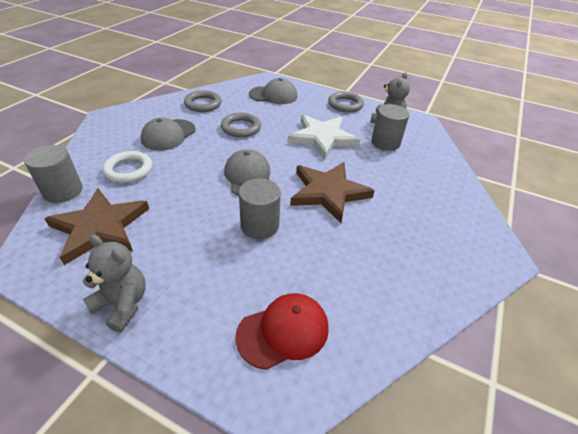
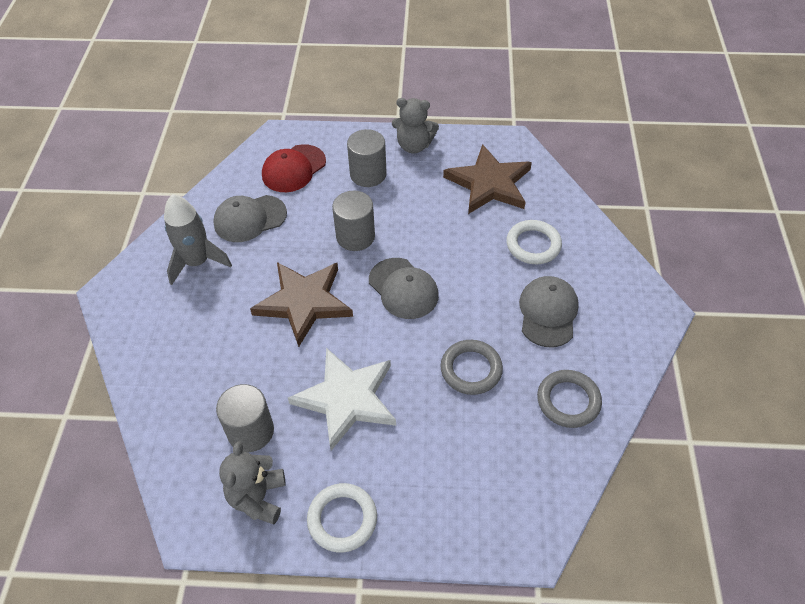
camera: 160 degrees right, 10 degrees up
grey cylinder [24,145,83,203] -> grey cylinder moved to [347,129,387,187]
grey cap [249,78,298,104] -> grey cap moved to [213,195,287,242]
grey ring [328,91,364,113] -> white ring [307,483,377,552]
none -> grey rocket [164,194,232,285]

